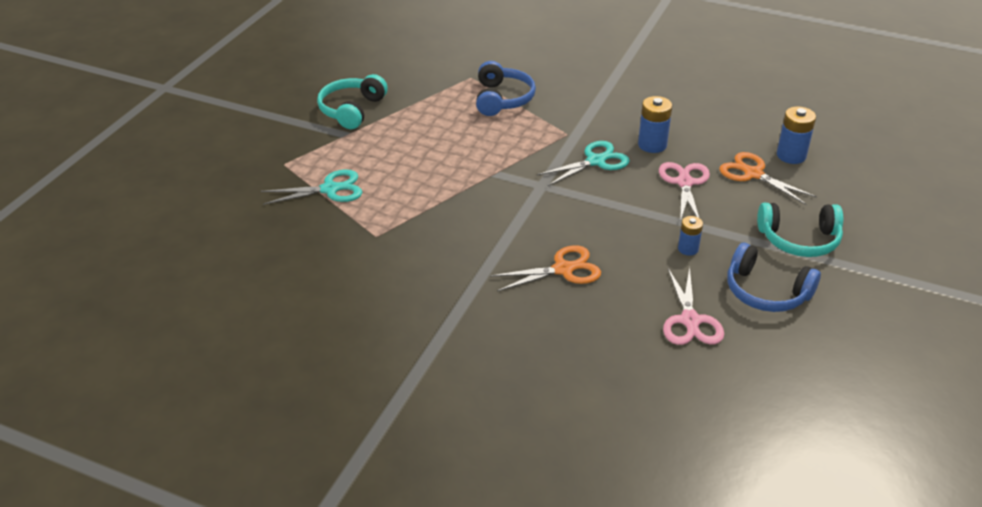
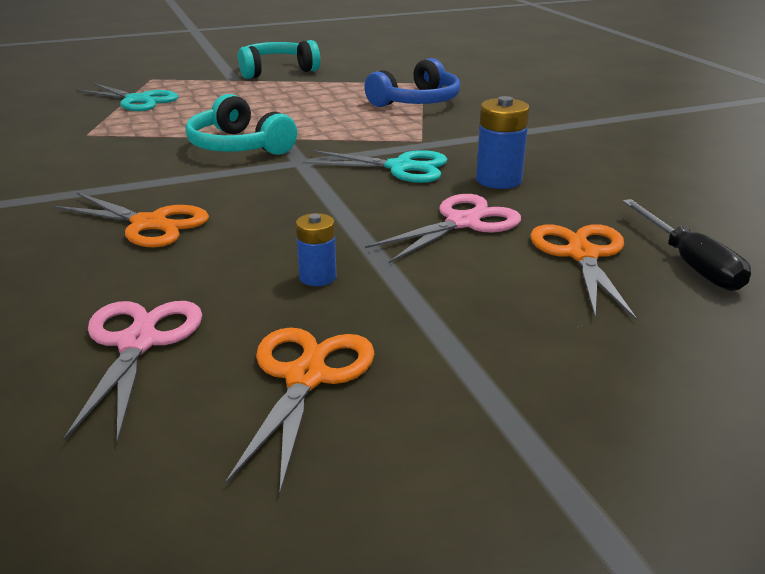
camera: 45 degrees right, 10 degrees down
pink scissors [663,267,724,345] -> pink scissors turned 135 degrees clockwise [63,301,202,443]
blue headphones [727,243,821,312] -> orange scissors [225,327,375,494]
turquoise headphones [757,203,843,257] -> turquoise headphones moved to [185,94,297,155]
blue battery [777,106,816,164] -> black screwdriver [622,199,751,291]

